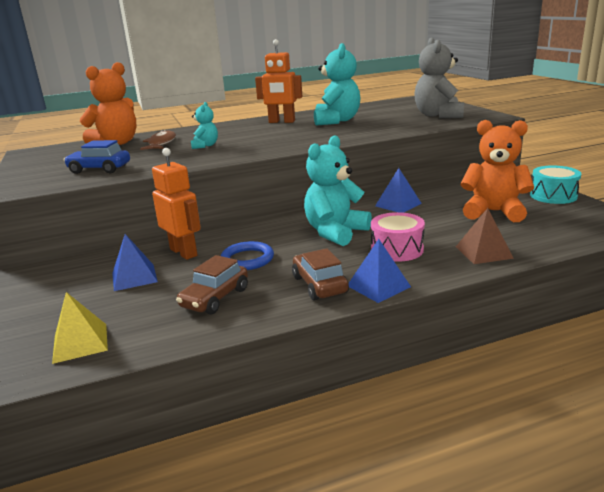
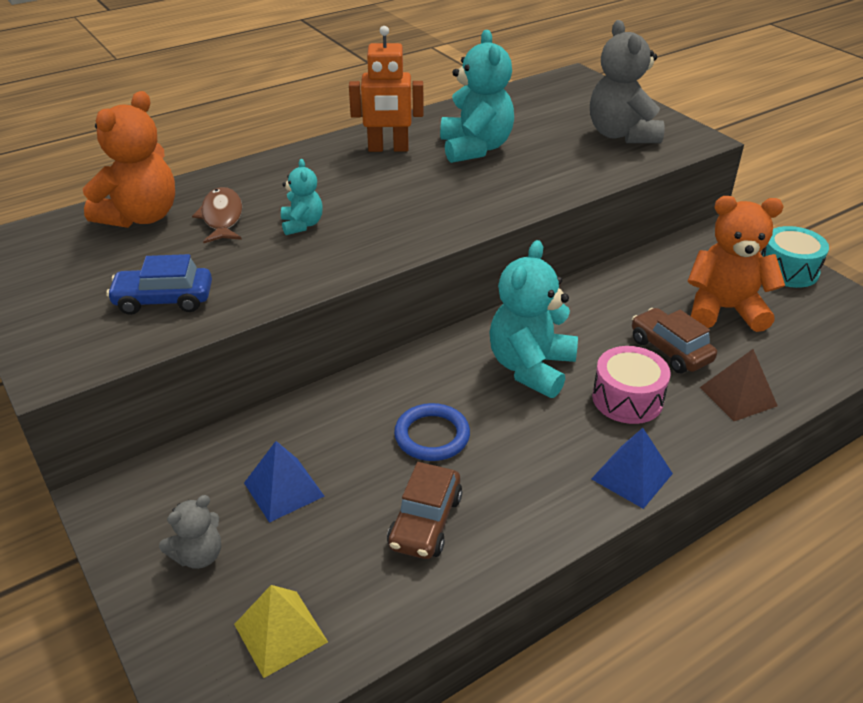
camera: 15 degrees left, 15 degrees up
orange robot [152,148,201,260] -> none
brown car [292,248,349,301] -> brown car moved to [632,308,717,373]
blue pyramid [375,168,422,213] -> none
none -> grey teddy bear [159,495,221,569]

